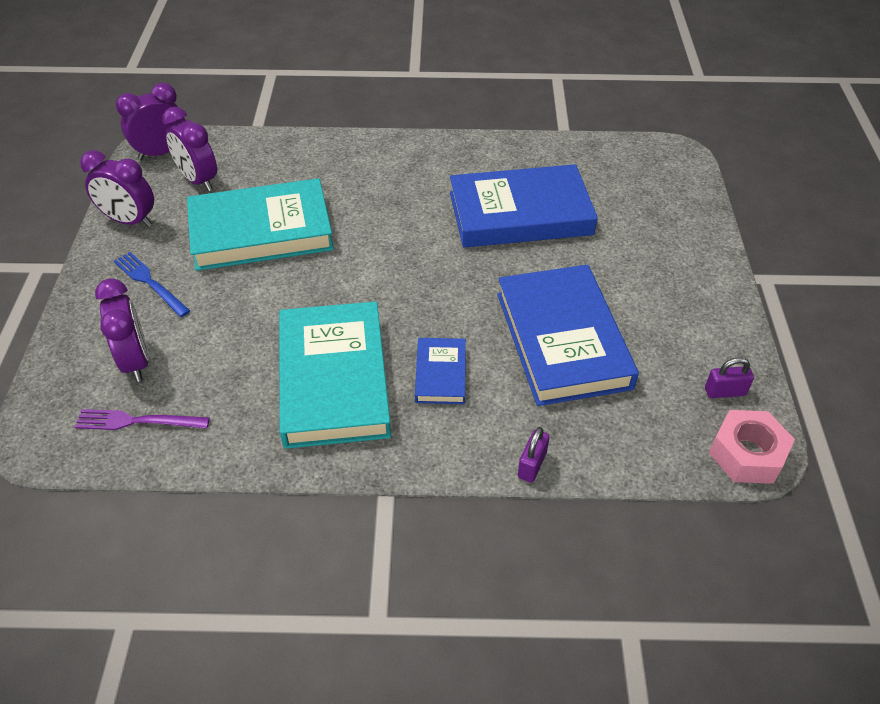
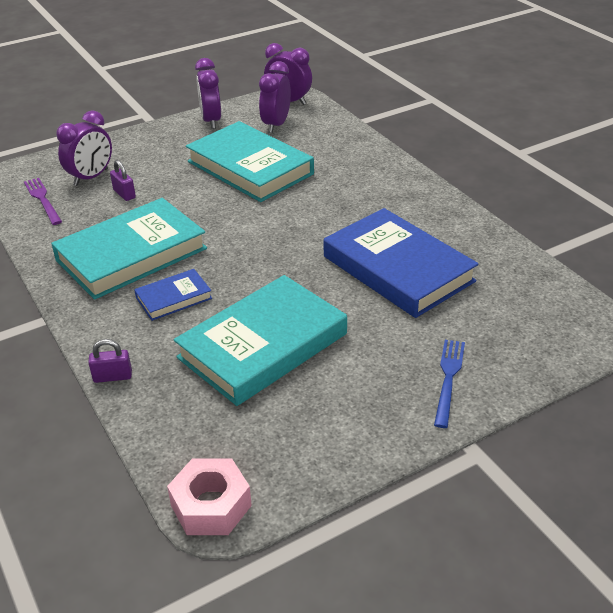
camera: 60 degrees right, 10 degrees down
blue fork [114,252,190,317] -> blue fork moved to [434,340,465,428]
blue book [497,265,639,406] -> turquoise book [174,275,347,406]
purple padlock [705,357,754,398] -> purple padlock moved to [110,160,136,201]

